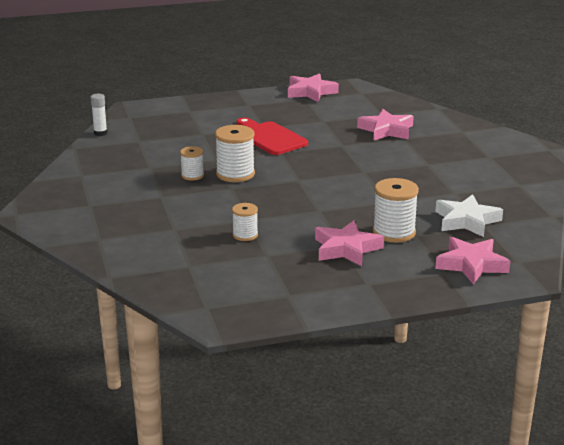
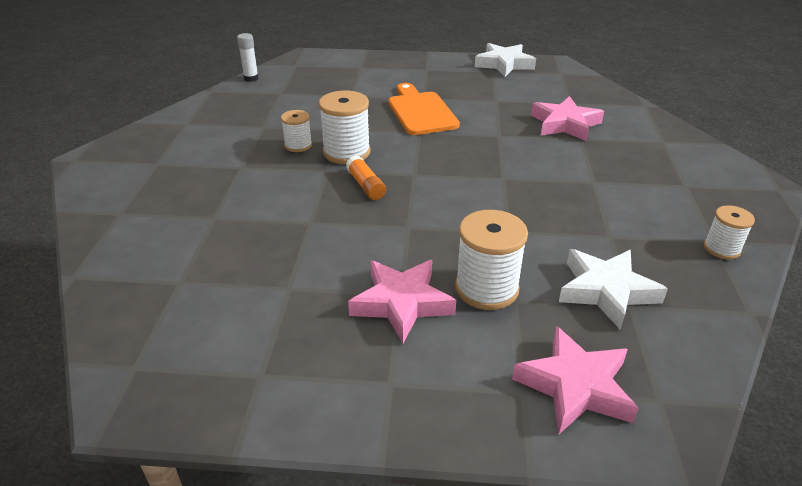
camera: 20 degrees right, 10 degrees up
white spool [232,203,258,241] -> white spool moved to [704,205,755,260]
red cutting board [237,117,308,155] -> orange cutting board [388,83,460,135]
pink star [288,73,339,102] -> white star [475,43,536,77]
none -> orange glue stick [346,155,386,200]

